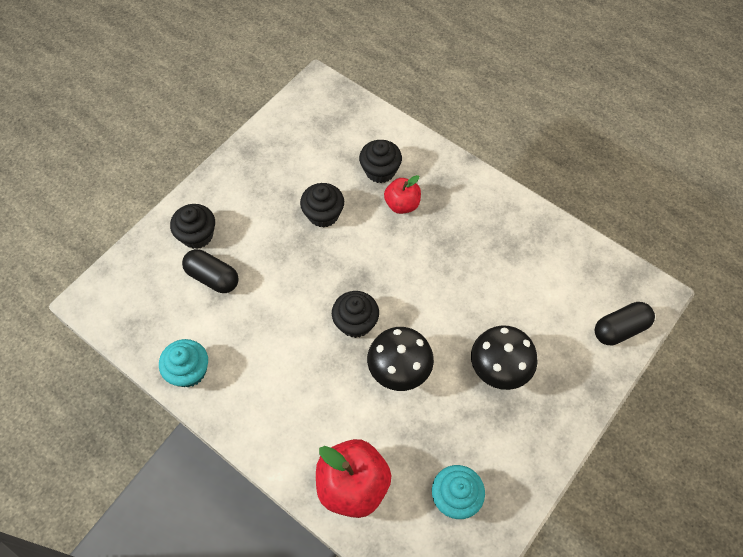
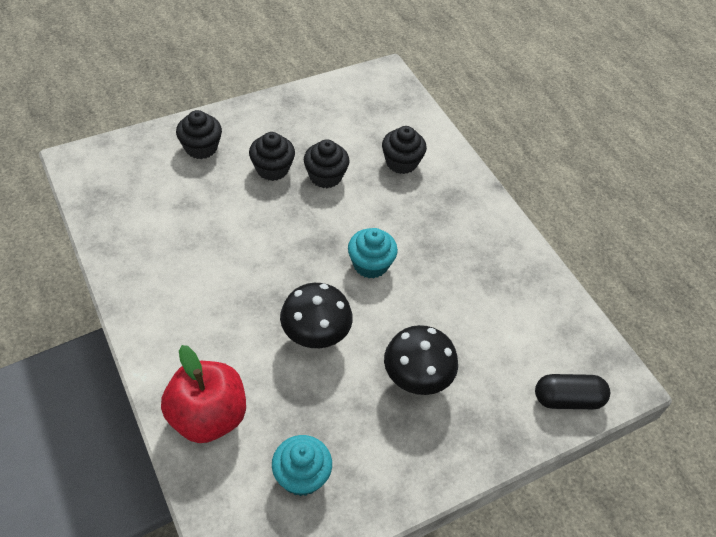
camera: 20 degrees right, 10 degrees down
turquoise cupcake [159,339,208,387] -> turquoise cupcake moved to [348,228,398,279]
black capsule [182,249,239,293] -> none
black cupcake [332,291,379,338] -> black cupcake moved to [249,132,295,181]
red apple [384,175,421,214] -> none

